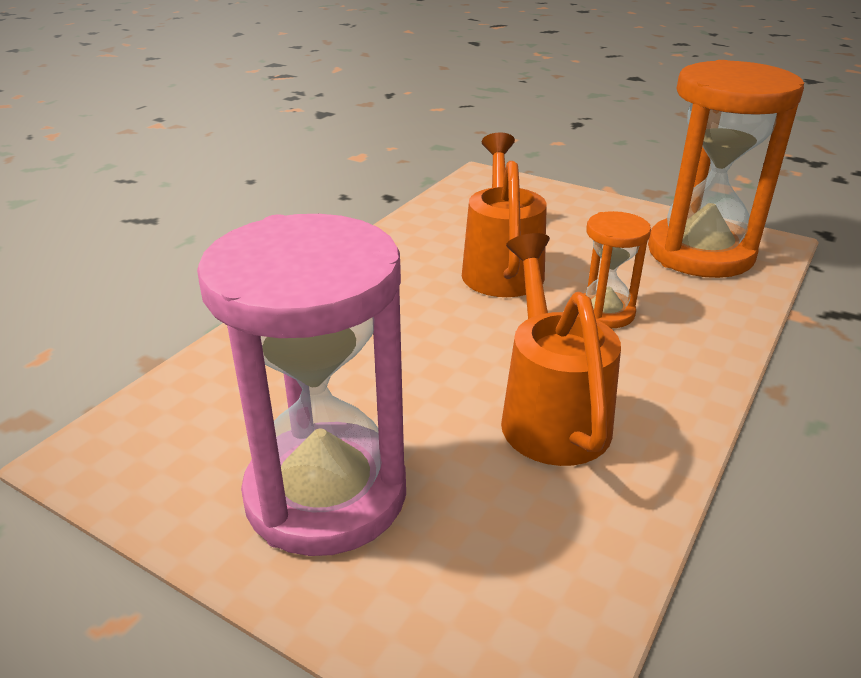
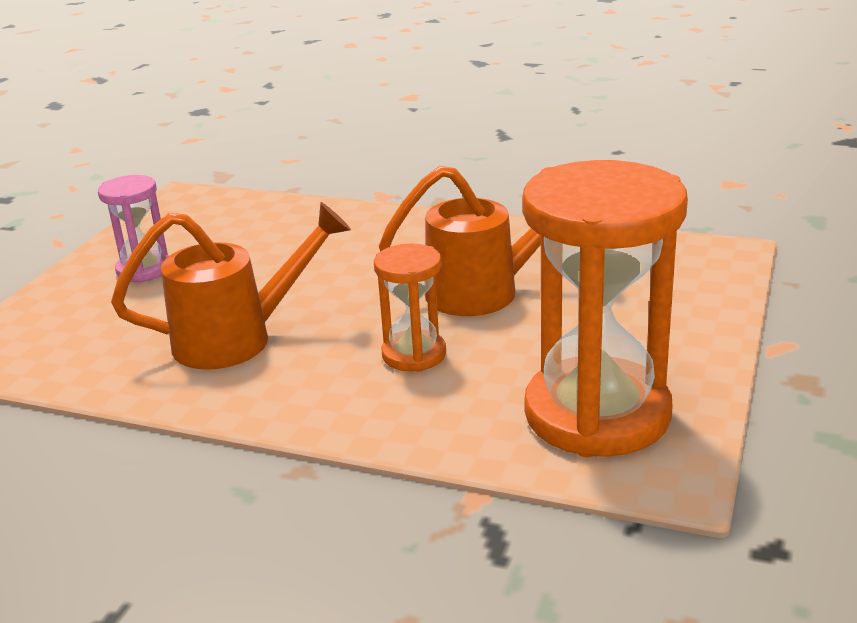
camera: 80 degrees right, 5 degrees down
pink hourglass [197,214,406,556] -> pink hourglass [98,175,169,283], size x0.49

